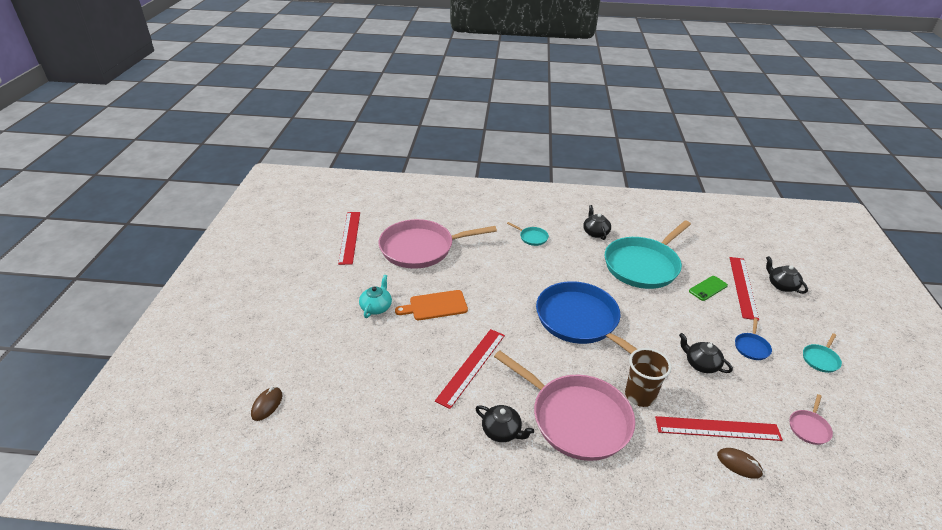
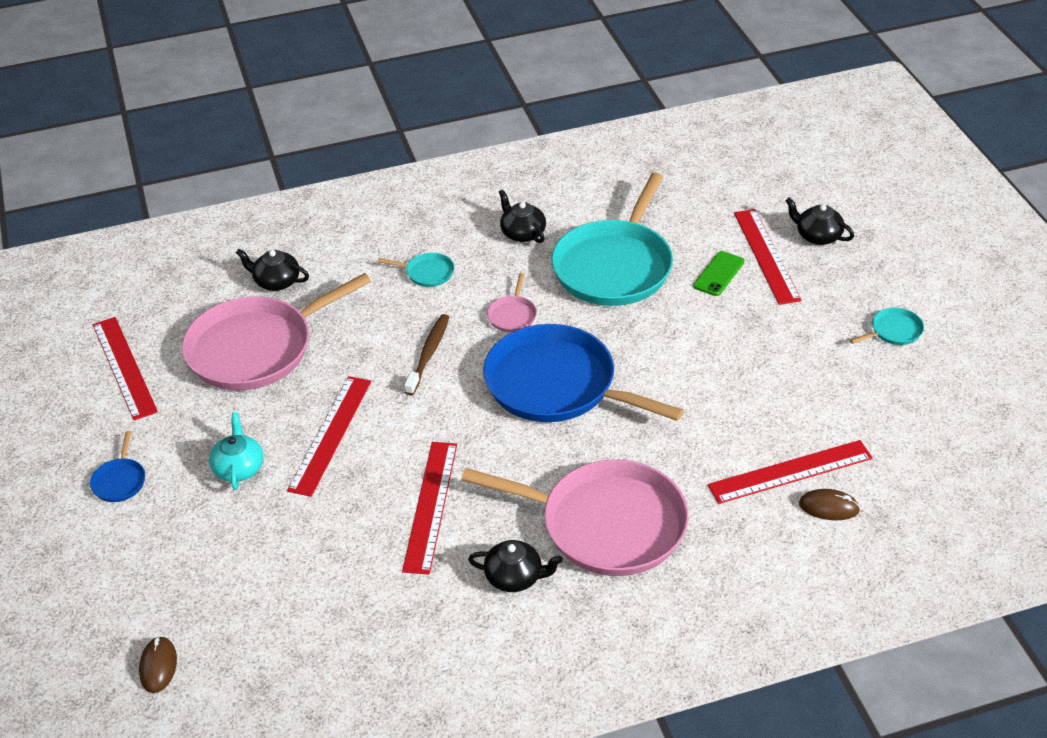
camera: 20 degrees left, 5 degrees up
orange cutting board [395,290,468,320] -> red ruler [287,376,371,497]
brown cup [625,348,672,407] -> none
black teapot [679,333,733,373] -> black teapot moved to [236,249,309,291]
blue pan [735,318,772,360] -> blue pan moved to [90,431,145,502]
pink pan [790,394,833,445] -> pink pan moved to [487,273,537,332]
turquoise pan [803,333,842,373] -> turquoise pan turned 135 degrees counterclockwise [850,308,924,345]
none -> brown toothbrush [404,314,449,395]

